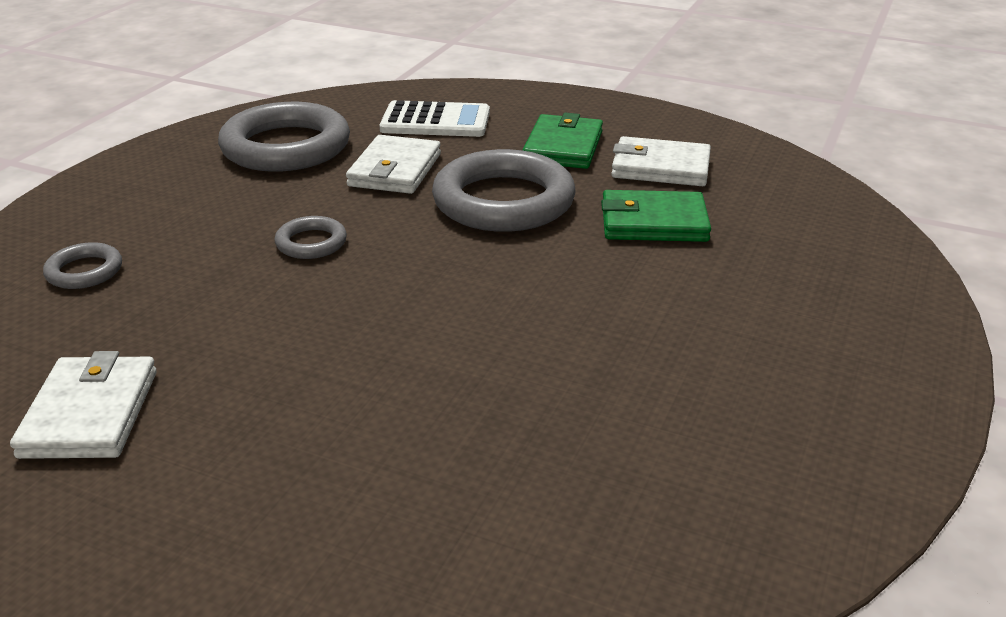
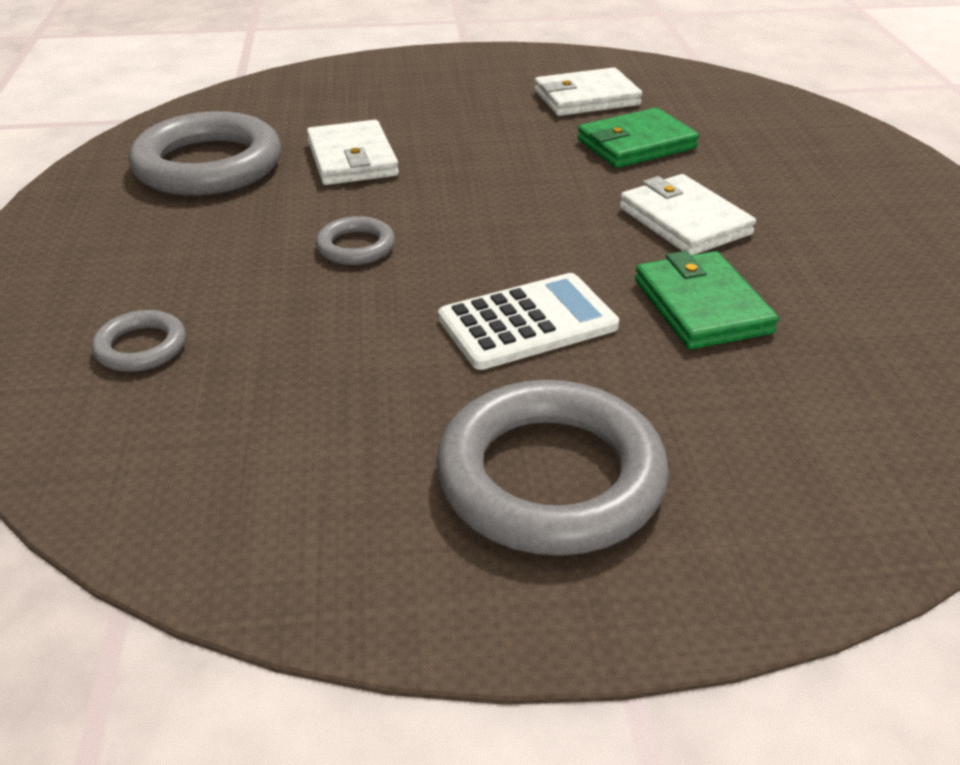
camera: 30 degrees left, 5 degrees up
white wallet [10,351,157,459] -> white wallet moved to [620,174,756,255]
white calculator [379,100,490,137] -> white calculator moved to [438,273,619,370]
grey ring [432,149,576,232] -> grey ring moved to [436,380,669,556]
green wallet [523,113,603,169] -> green wallet moved to [635,251,779,349]

